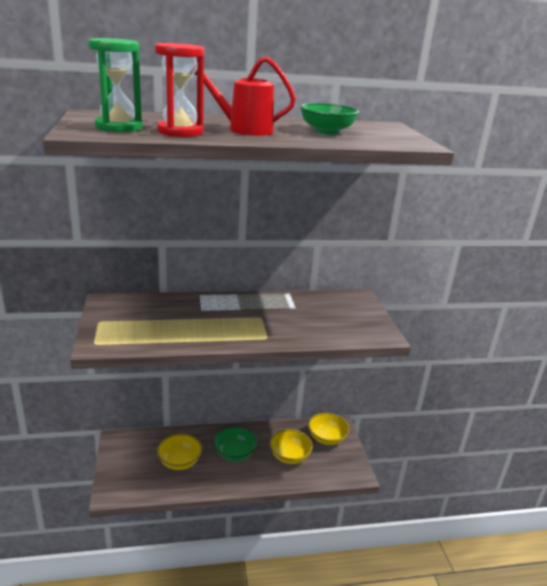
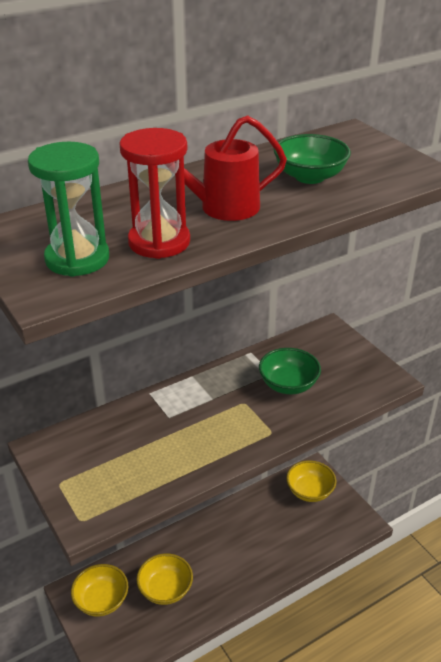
camera: 20 degrees left, 10 degrees up
green bowl [214,427,257,461] -> green bowl moved to [259,348,321,394]
yellow bowl [270,429,313,464] -> yellow bowl moved to [71,564,128,617]

